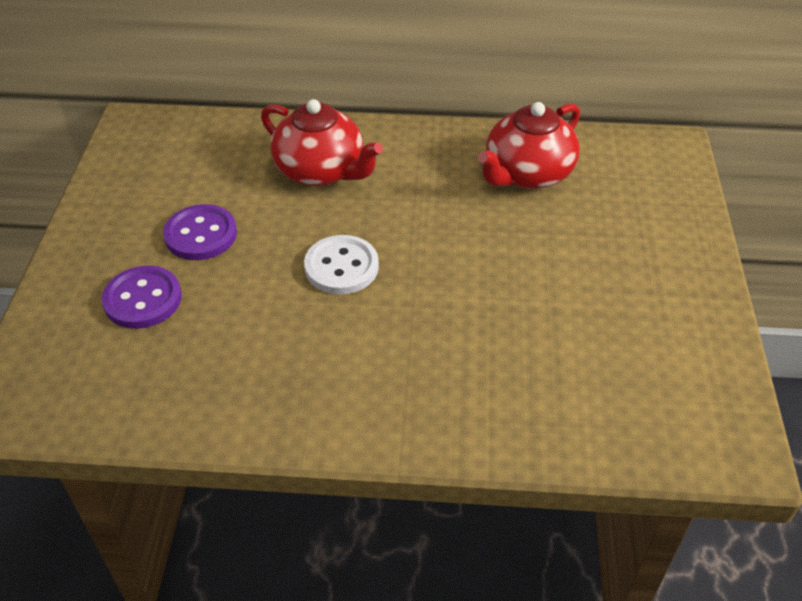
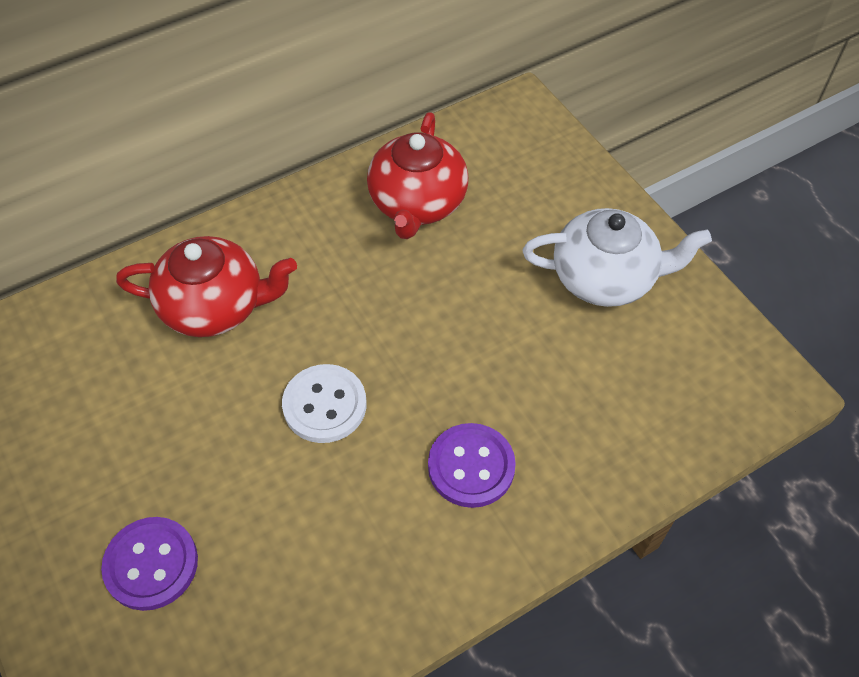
camera: 35 degrees left, 10 degrees up
purple button [163,204,237,260] -> purple button moved to [428,423,516,508]
none -> white teapot [523,208,712,307]

